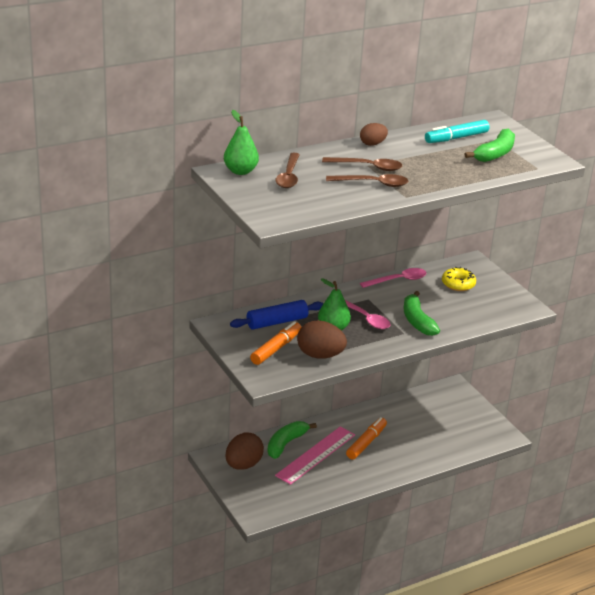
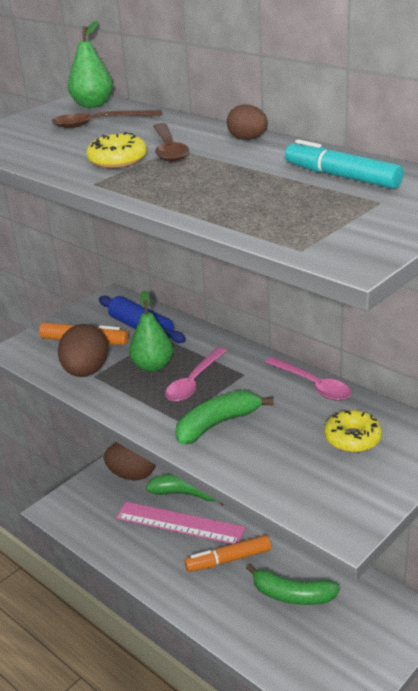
camera: 75 degrees right, 0 degrees up
brown spoon [326,174,408,187] -> yellow donut [87,132,147,168]
orange marker [346,417,387,460] -> orange marker turned 150 degrees clockwise [184,535,272,572]
green banana [465,129,515,162] -> green banana moved to [246,564,340,605]

